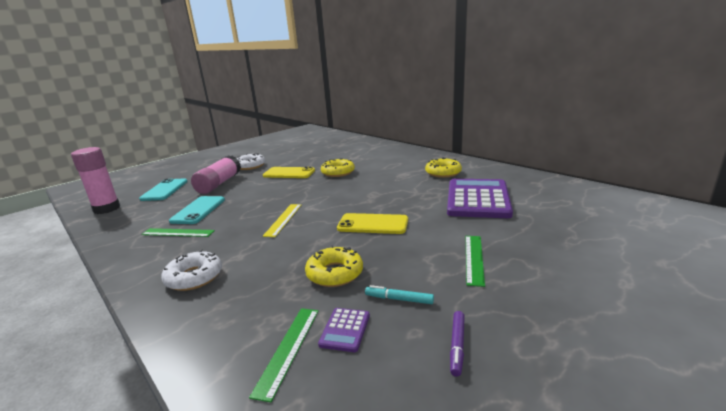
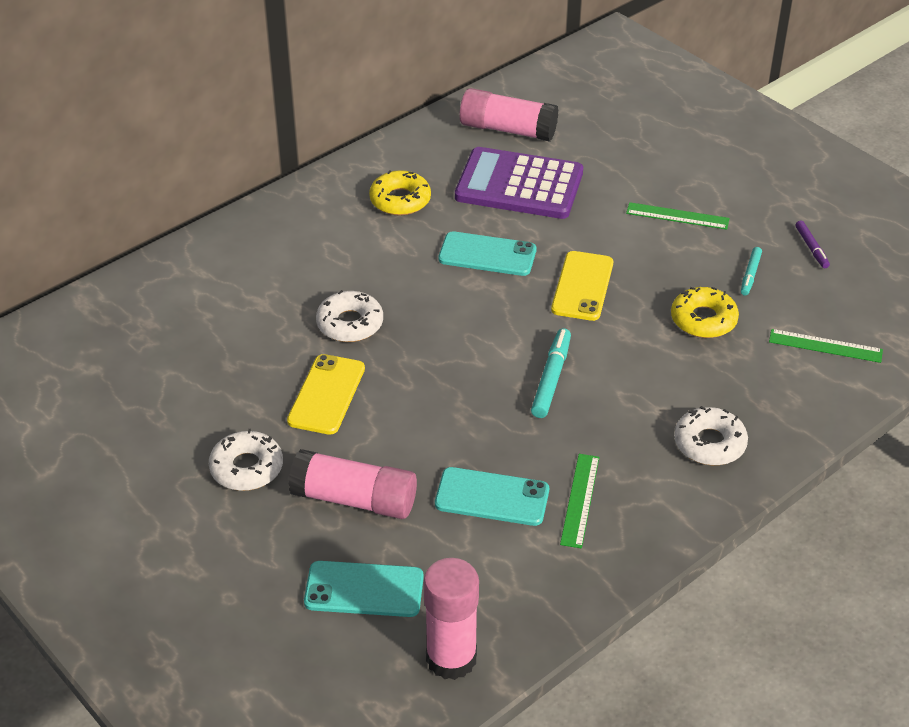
camera: 90 degrees left, 20 degrees up
yellow ruler [263,204,302,237] -> turquoise marker [531,328,571,418]
purple calculator [318,308,370,352] -> none
yellow donut [321,158,355,177] -> white donut [316,290,383,342]
purple marker [450,311,465,377] -> purple marker turned 60 degrees clockwise [795,221,830,268]
none -> turquoise phone [439,231,537,276]
none -> pink glue stick [459,88,558,142]

